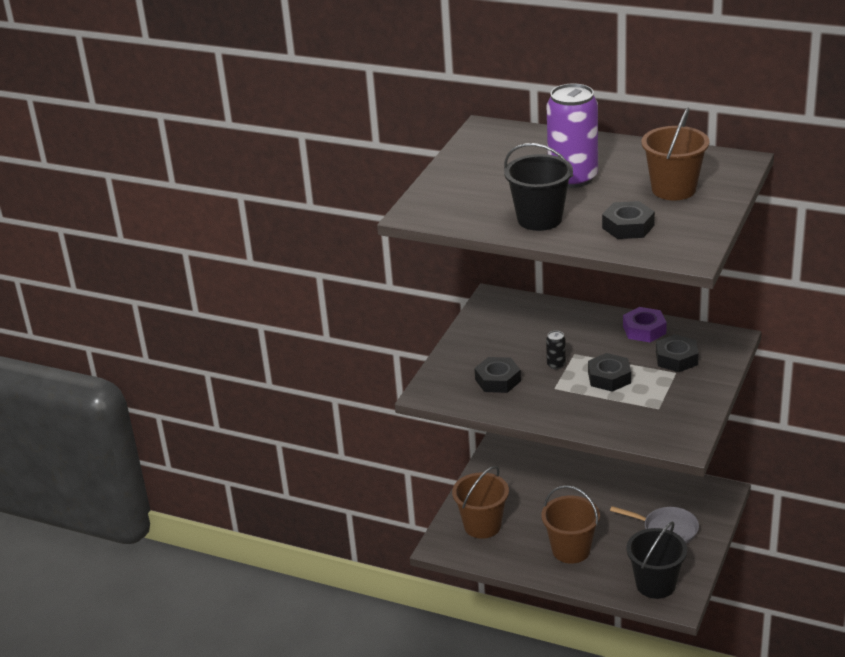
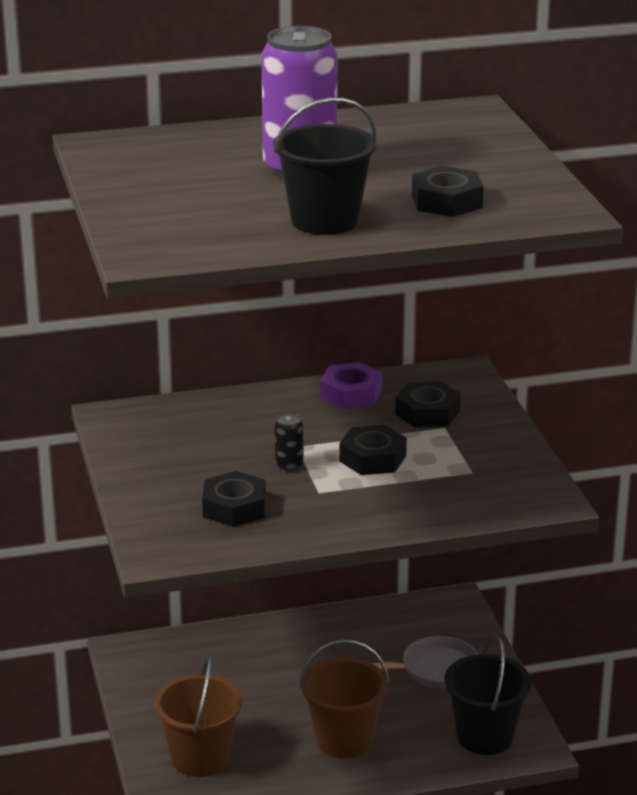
camera: 40 degrees left, 5 degrees down
brown bucket [641,108,710,200] -> none

